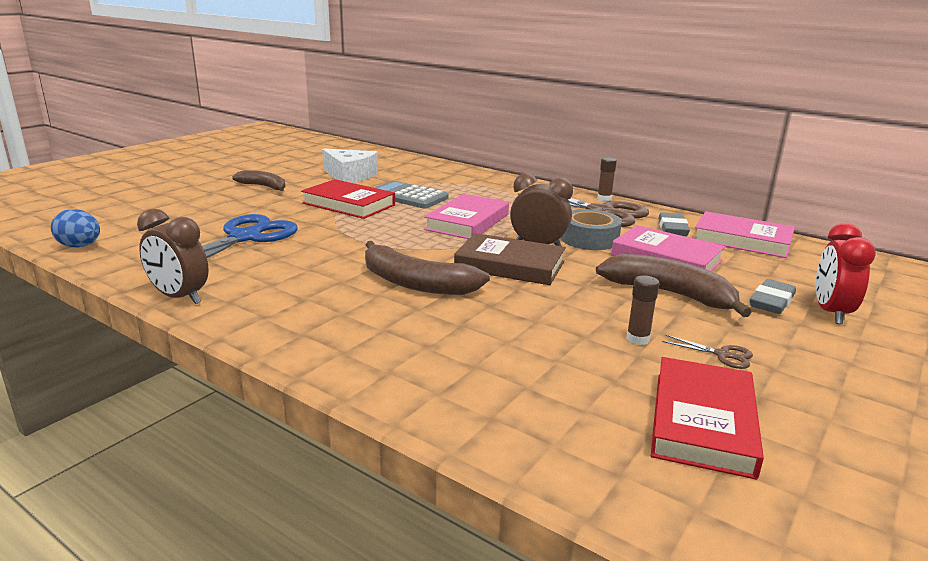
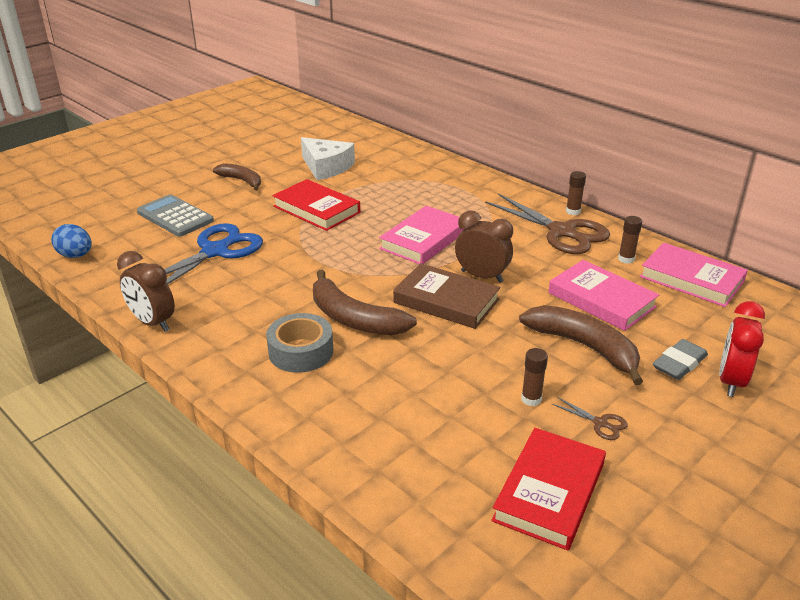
camera: 10 degrees right, 10 degrees up
grey calculator [373,181,449,209] -> grey calculator moved to [137,194,214,237]
grey tape [561,209,622,250] -> grey tape moved to [266,313,333,373]
grey eraser [658,212,690,236] -> brown glue stick [618,216,642,264]

